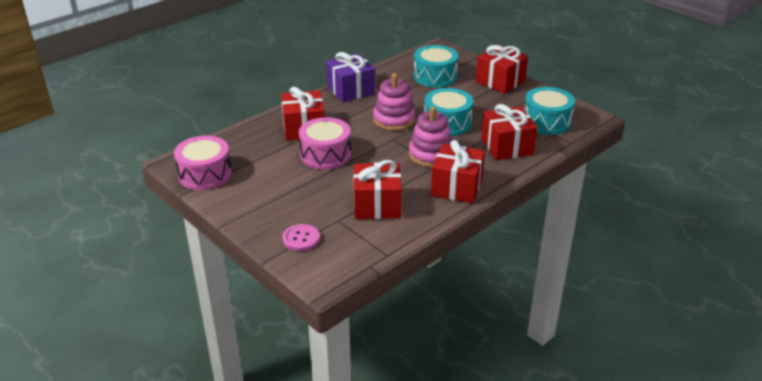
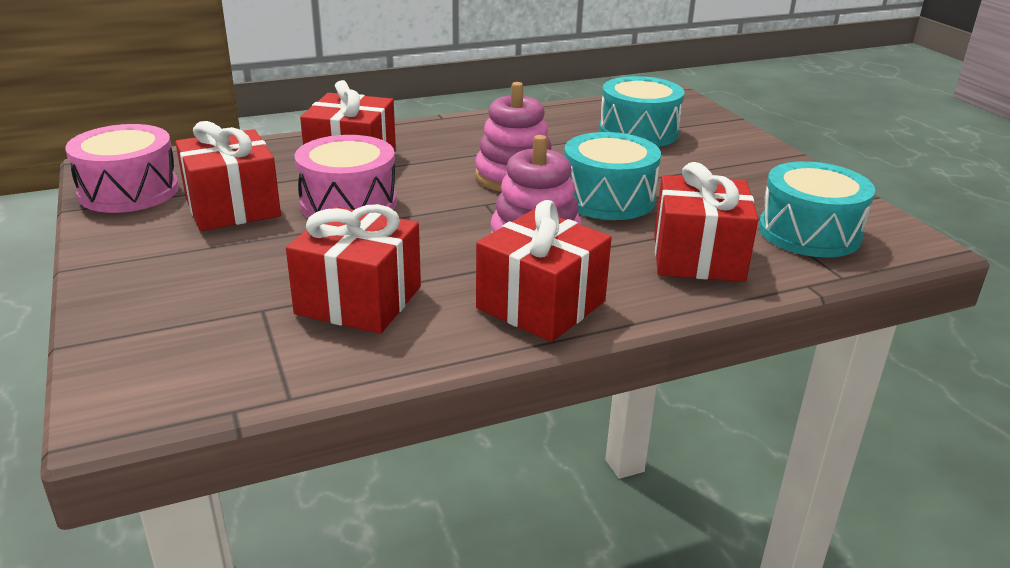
camera: 20 degrees right, 5 degrees down
pink button [283,224,320,251] -> none
purple gift [326,52,375,102] -> none
red gift [476,45,528,94] -> red gift moved to [175,121,281,231]

